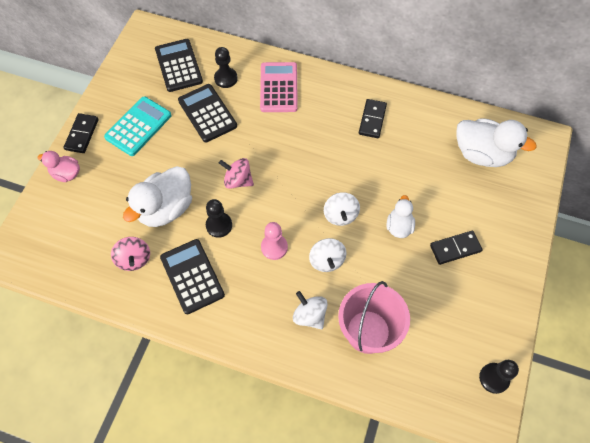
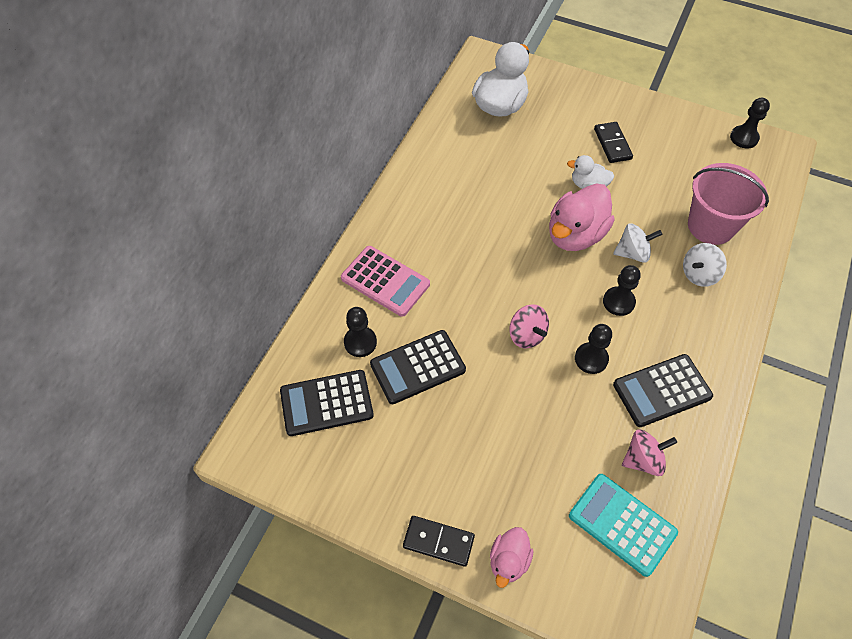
camera: 85 degrees left, 5 degrees down
turquoise calculator [104,96,172,156] -> turquoise calculator moved to [569,474,678,577]
white duck [123,166,192,227] -> none
pink spinning top [219,158,254,189] -> pink spinning top turned 60 degrees counterclockwise [509,304,549,348]
pink calculator [260,62,298,112] -> pink calculator turned 150 degrees counterclockwise [341,246,430,317]
pink pawn [261,222,288,260] -> black pawn [603,265,641,316]
white spinning top [324,192,360,226] -> pink duck [549,183,615,251]
black domino [359,99,387,138] -> none

